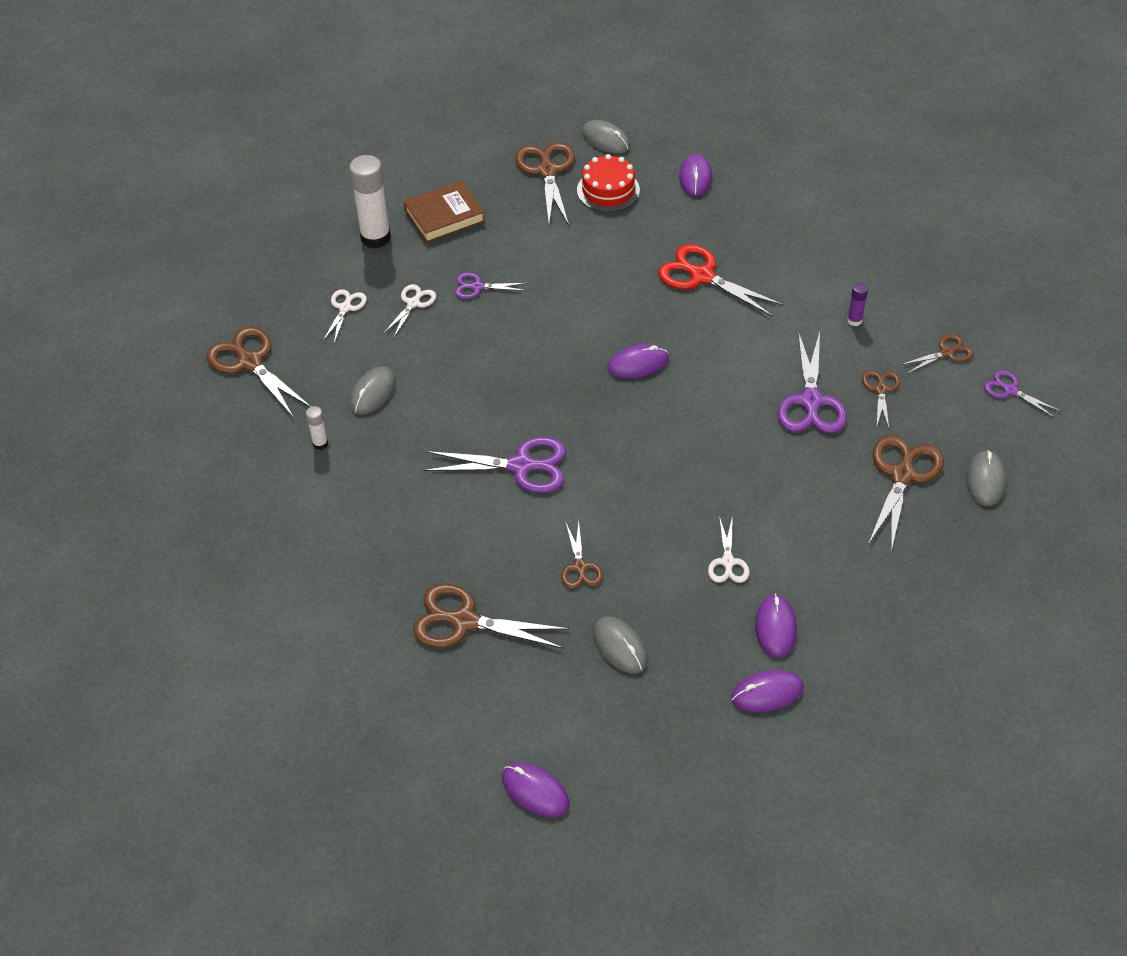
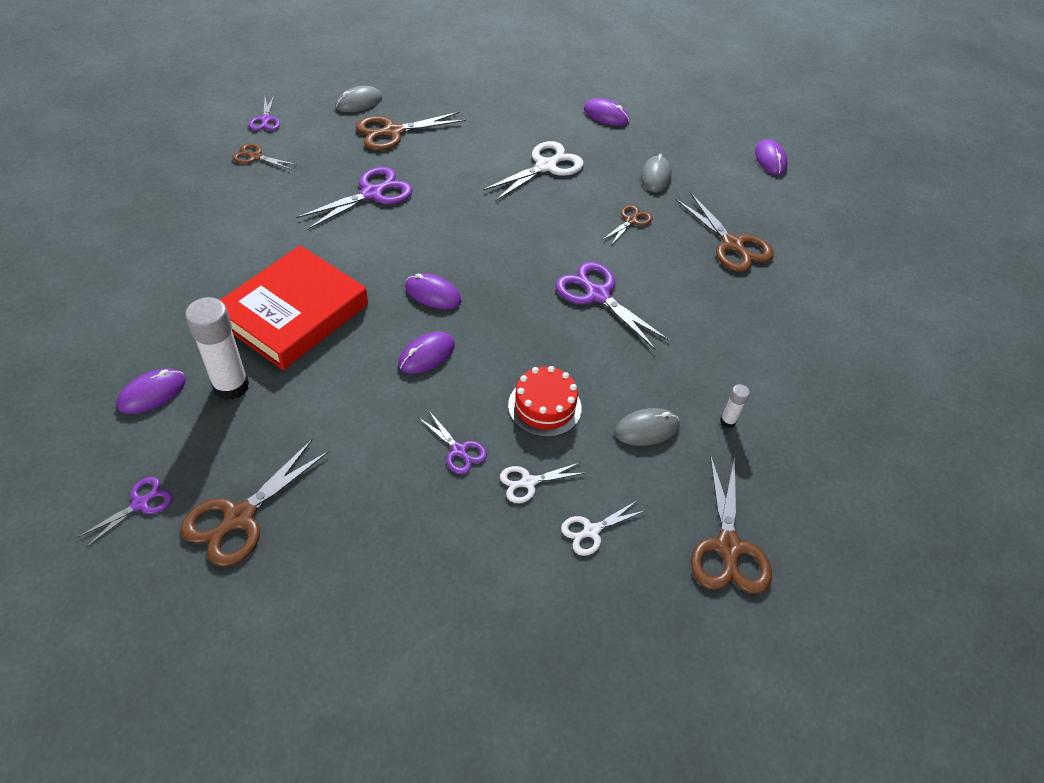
camera: 140 degrees left, 0 degrees up
white glue stick [349,155,391,249] -> white glue stick moved to [185,297,249,400]
brown book [404,180,485,243] -> none
red cake [577,154,640,212] -> red cake moved to [508,366,582,437]
grey mouse [582,120,630,154] -> purple scissors [78,477,173,548]
red scissors [658,244,784,317] -> red book [220,245,368,370]
white scissors [708,515,750,583] -> white scissors [483,141,584,201], size x1.79
purple mouse [755,594,797,658] -> purple mouse moved to [398,332,455,374]
purple glue stick [847,283,868,326] -> none
brown scissors [862,370,900,428] -> none

